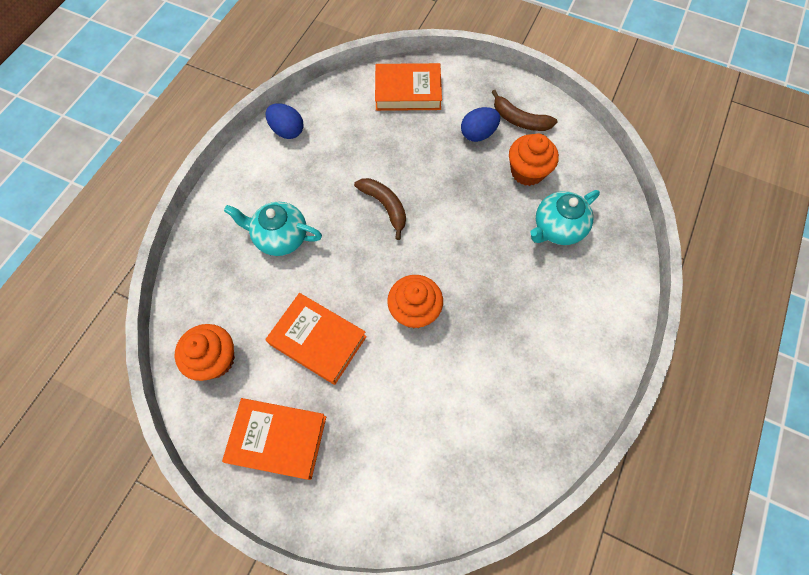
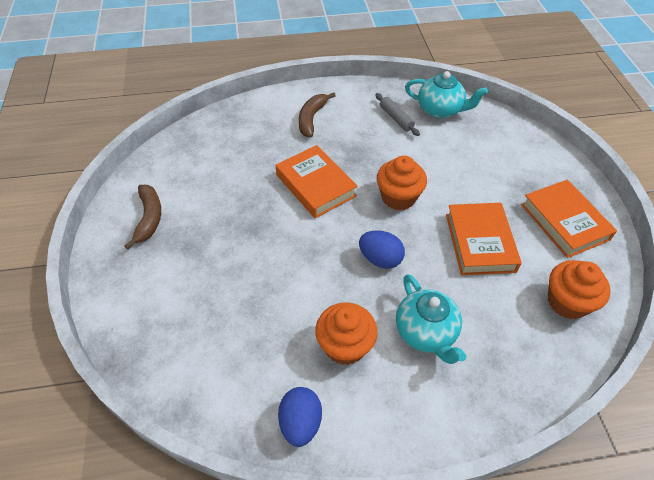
camera: 125 degrees left, 15 degrees down
brown banana [354,178,406,240] -> brown banana moved to [299,93,336,138]
orange book [375,63,442,111] -> orange book moved to [276,145,358,218]
blue egg [461,107,500,142] -> blue egg moved to [359,230,405,269]
orange cupcake [509,133,559,186] -> orange cupcake moved to [315,303,378,365]
turquoise teapot [530,190,600,245] -> turquoise teapot moved to [405,71,488,119]
none -> grey rolling pin [375,93,420,136]

